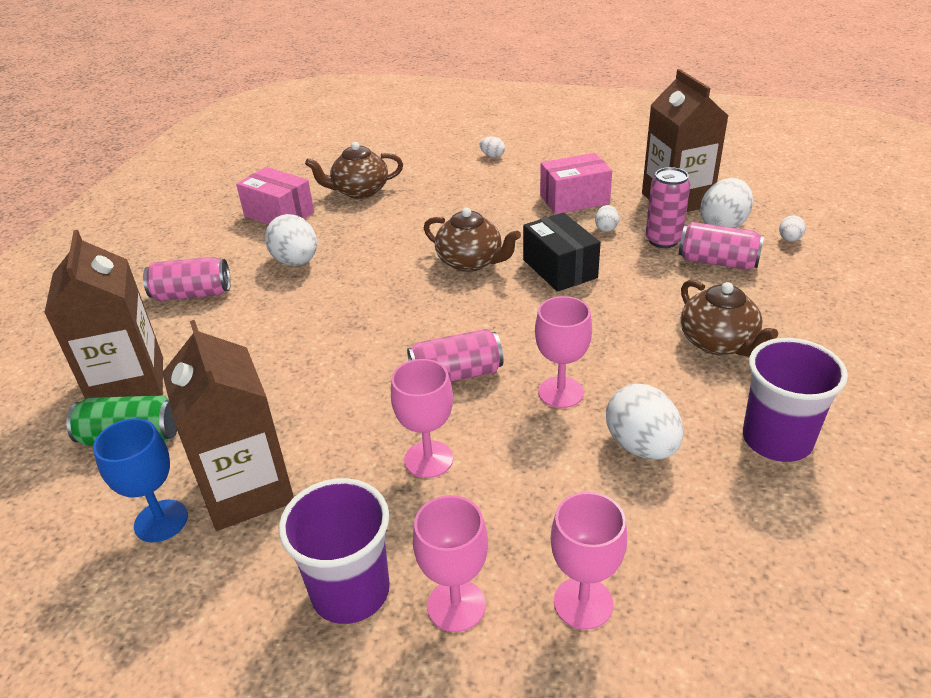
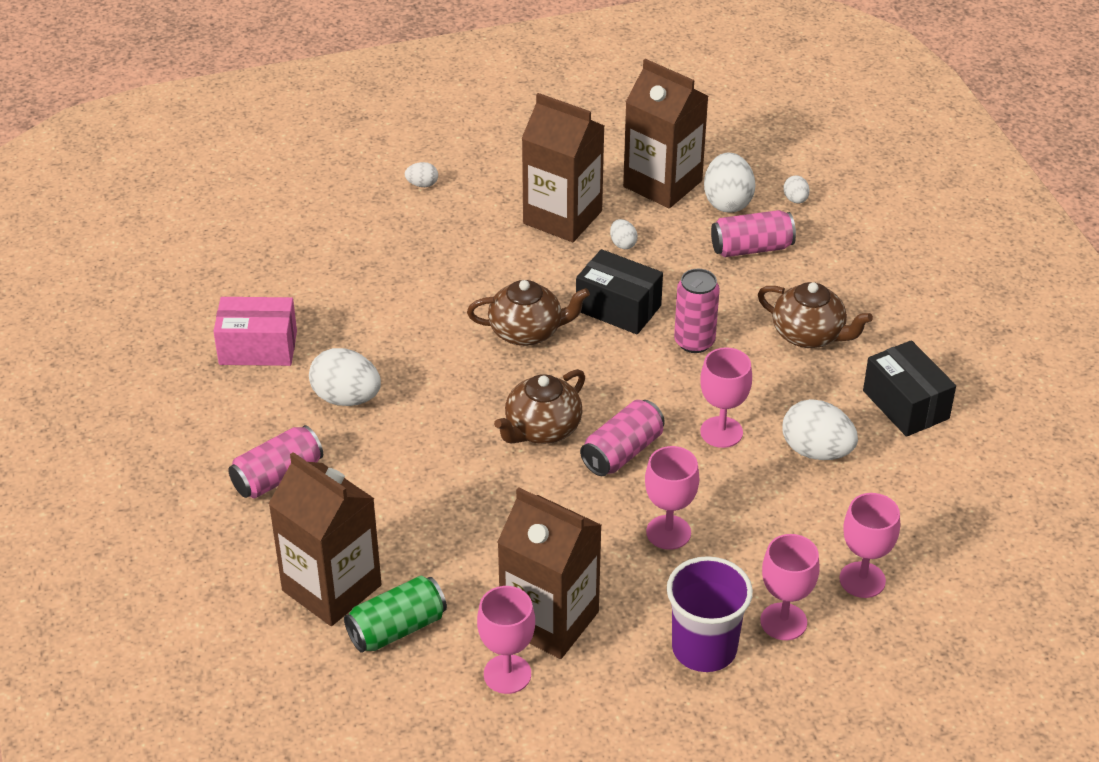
camera: 35 degrees left, 5 degrees up
blue goblet [93,418,188,543] -> pink goblet [477,586,535,694]
brown teapot [305,142,403,199] -> brown teapot moved to [494,369,585,444]
pink box [540,153,612,214] -> brown carton [521,93,604,242]
pink can [645,167,690,248] -> pink can moved to [674,269,720,353]
purple cup [743,338,848,462] -> black box [863,340,956,437]

